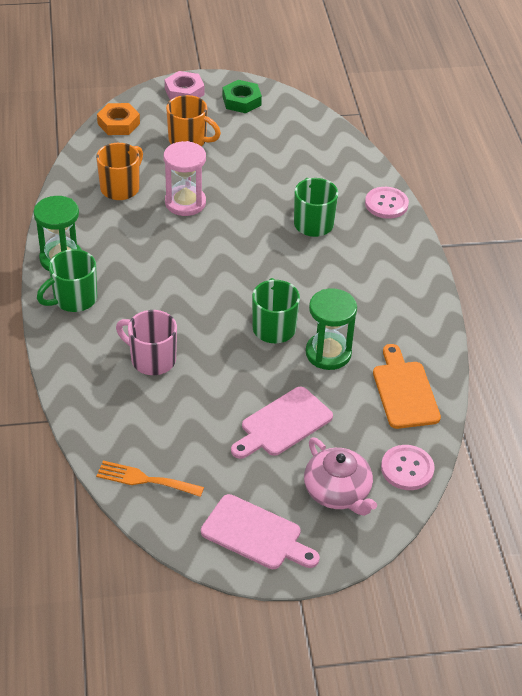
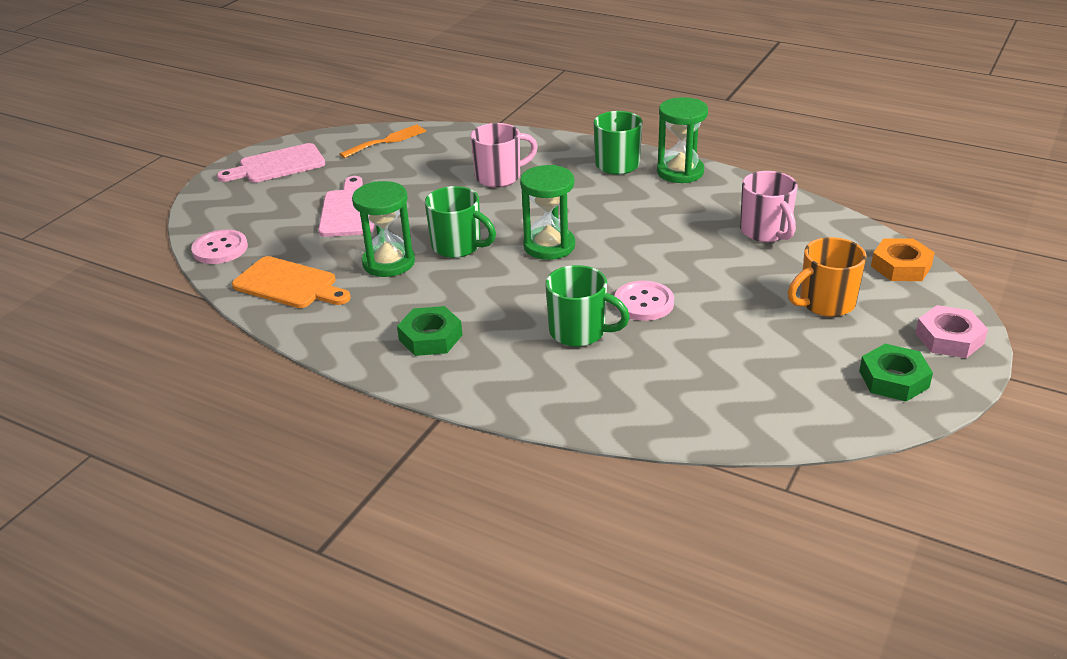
camera: 130 degrees right, 10 degrees down
orange mug [96,143,143,200] -> pink mug [740,171,798,242]
pink hourglass [163,141,206,216] -> none
pink teapot [304,437,377,516] -> none
pink button [365,187,409,219] -> pink button moved to [615,281,674,321]
none -> green nut [397,306,462,356]
none -> green hourglass [520,165,575,260]

